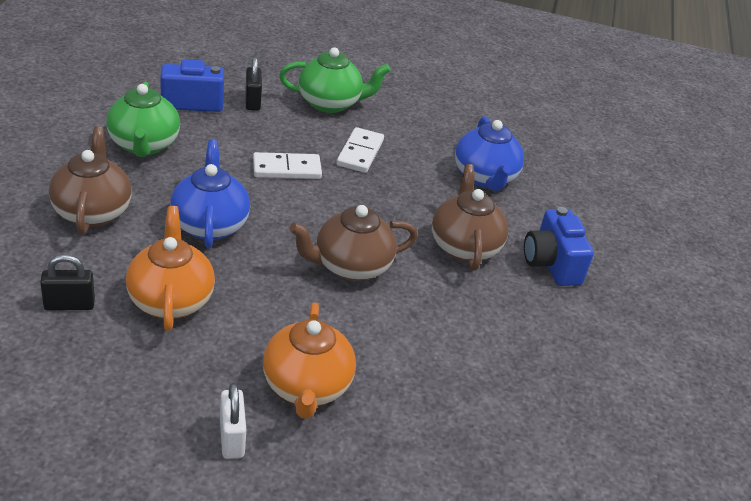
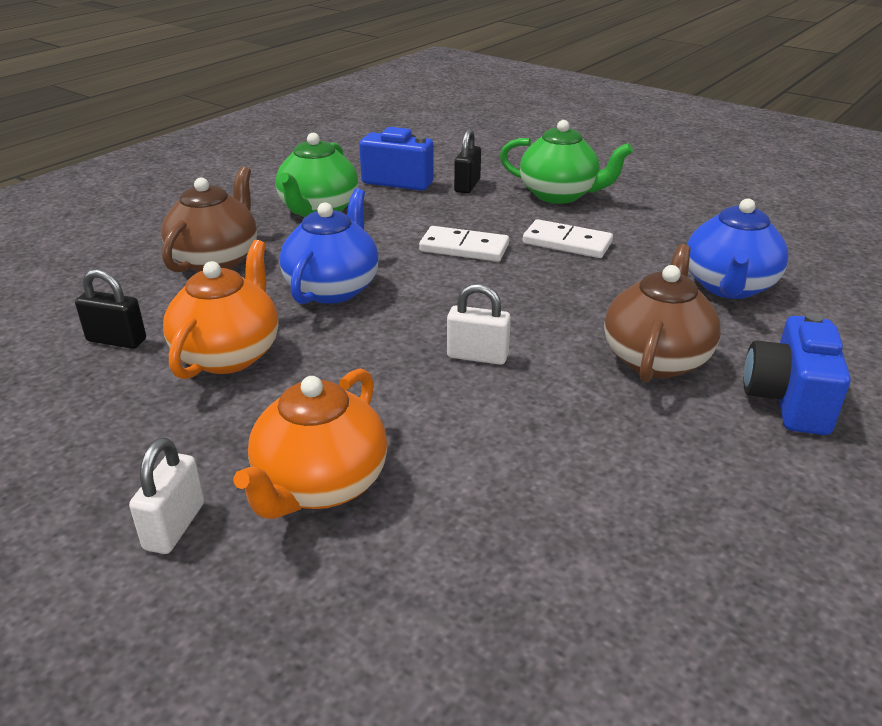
camera: 30 degrees right, 5 degrees down
brown teapot [289,205,418,281] -> white padlock [447,283,511,365]
white domino [336,127,384,173] -> white domino turned 75 degrees clockwise [523,219,613,258]

